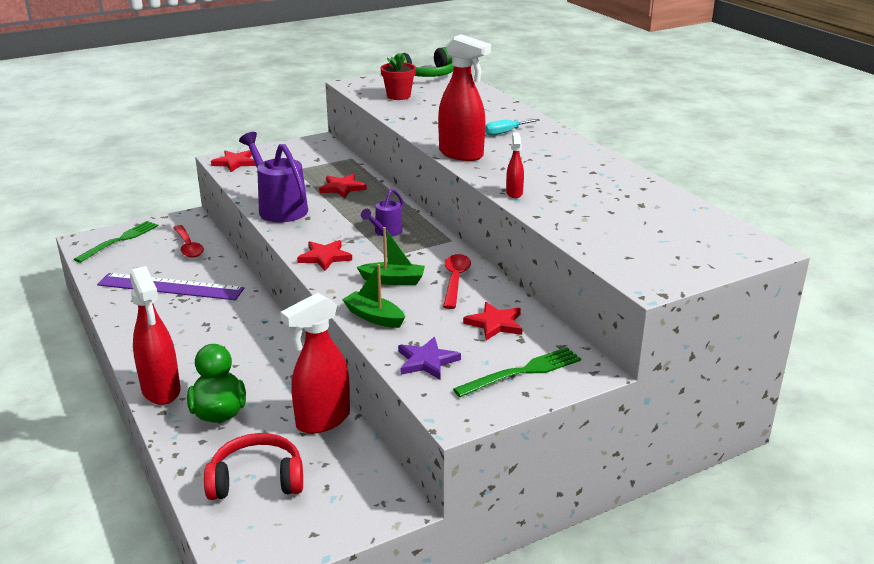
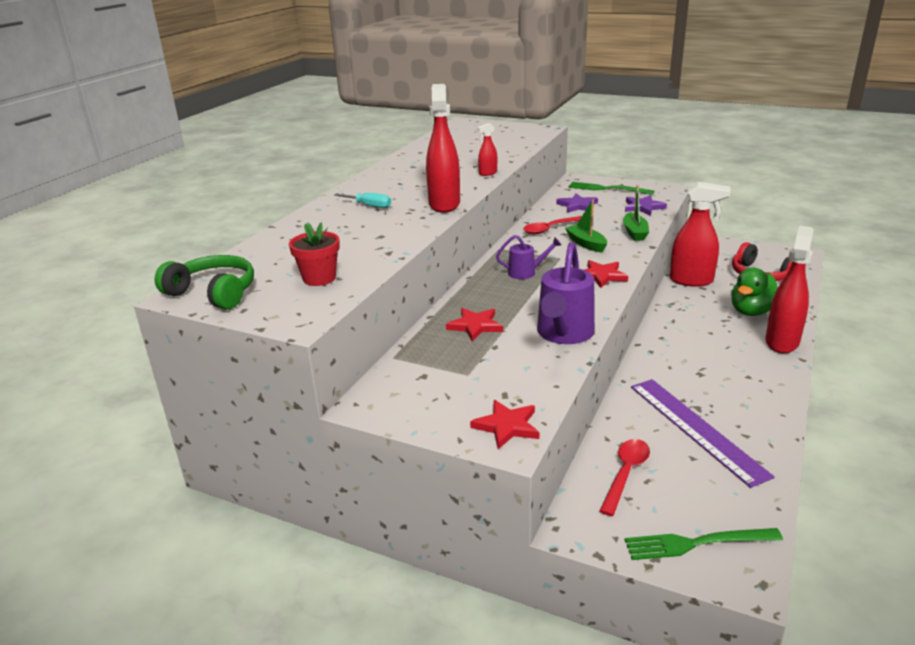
camera: 125 degrees left, 0 degrees up
red star [463,302,522,340] -> purple star [556,193,598,213]

